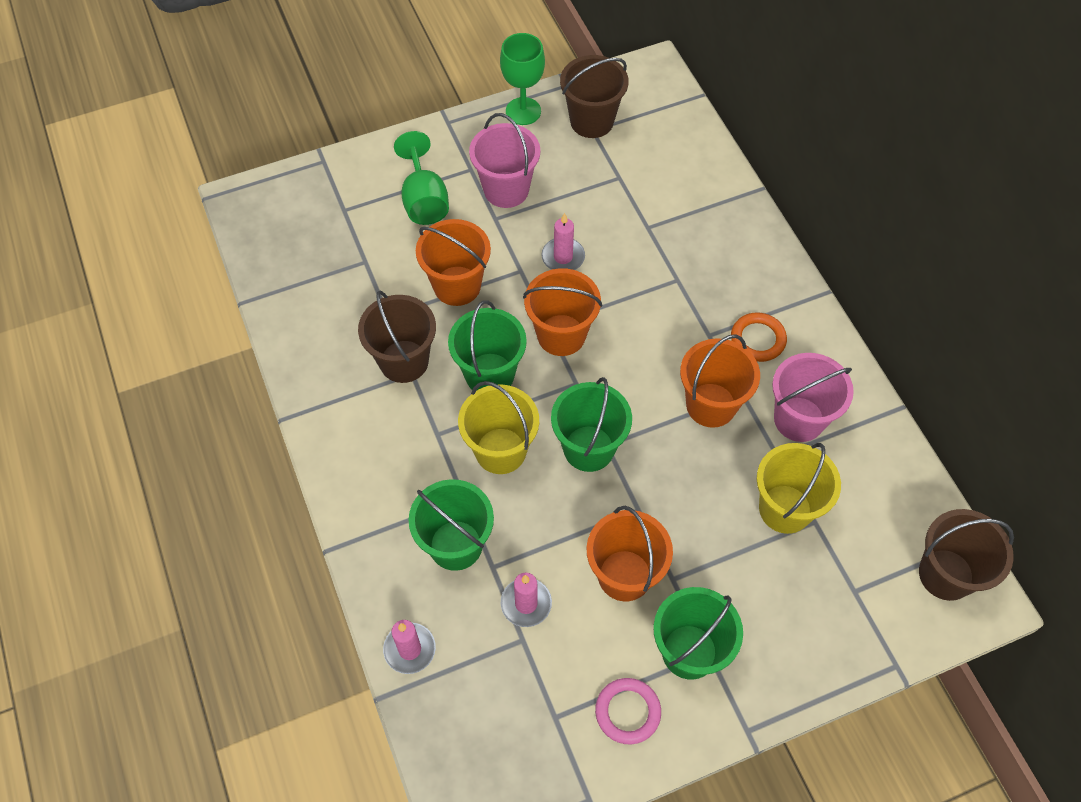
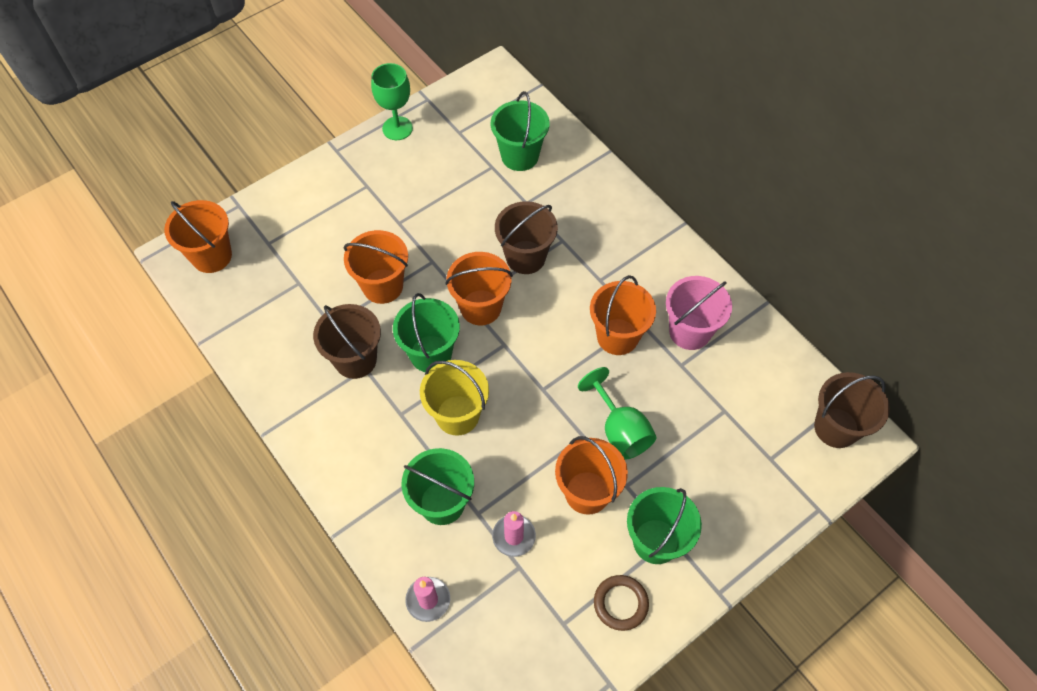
camera: 15 degrees left, 0 degrees up
green goblet [394,131,449,225] -> green goblet moved to [578,367,657,459]
pink bucket [469,113,540,208] -> none
pink candle [541,213,585,270] -> none
green bucket [551,377,632,472] -> green bucket moved to [491,91,550,171]
brown bucket [560,55,629,138] -> brown bucket moved to [495,201,558,274]
pink ring [595,678,661,745] -> brown ring [594,575,649,631]
orange ring [731,312,787,362] -> none
yellow bucket [757,443,841,534] -> none
none -> orange bucket [164,200,232,273]

